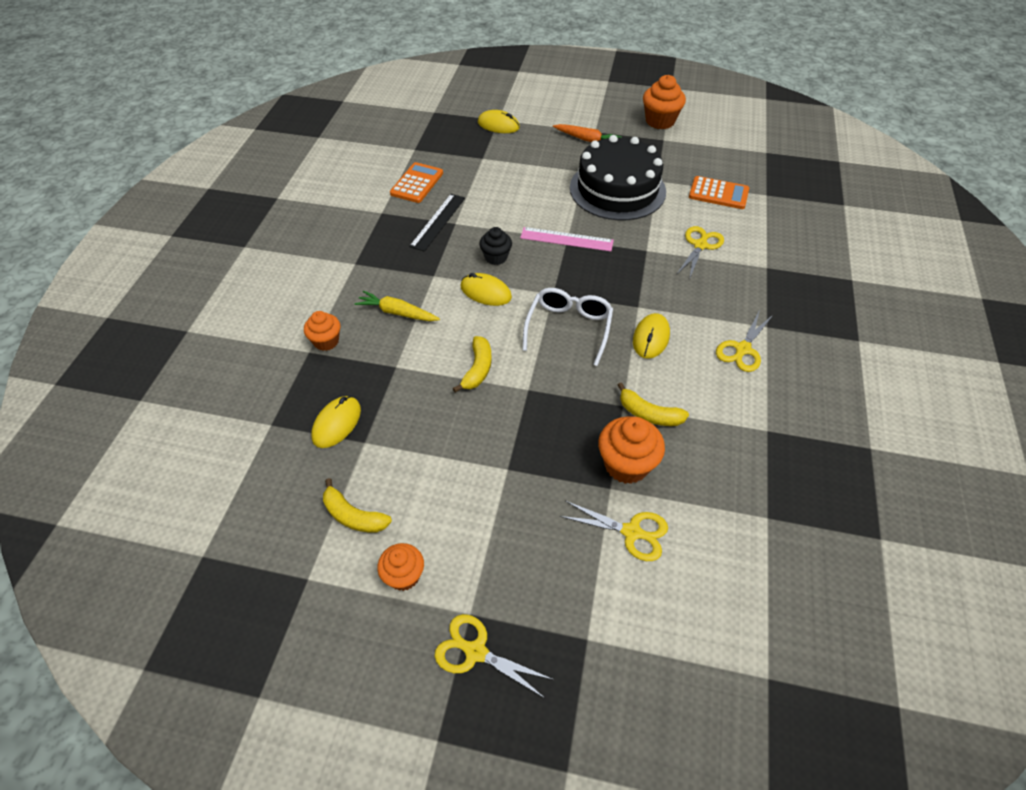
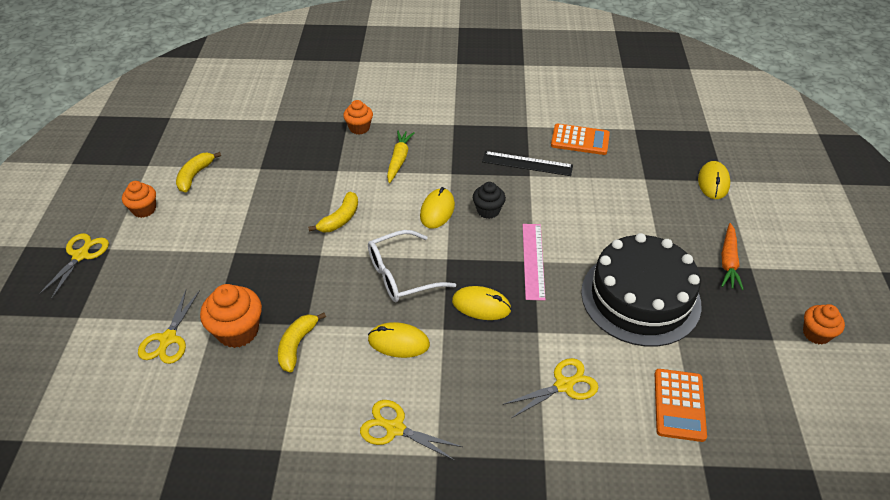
camera: 80 degrees right, 5 degrees down
yellow mouse [311,396,361,448] -> yellow mouse moved to [452,286,512,320]
yellow banana [453,336,492,392] -> yellow banana turned 60 degrees counterclockwise [308,191,358,232]
white glasses [522,288,613,366] -> white glasses turned 150 degrees clockwise [368,230,456,302]
orange cupcake [643,75,686,129] -> orange cupcake [803,304,845,345], size x0.64
yellow scissors [677,226,724,280] -> yellow scissors turned 45 degrees counterclockwise [502,358,599,418]

